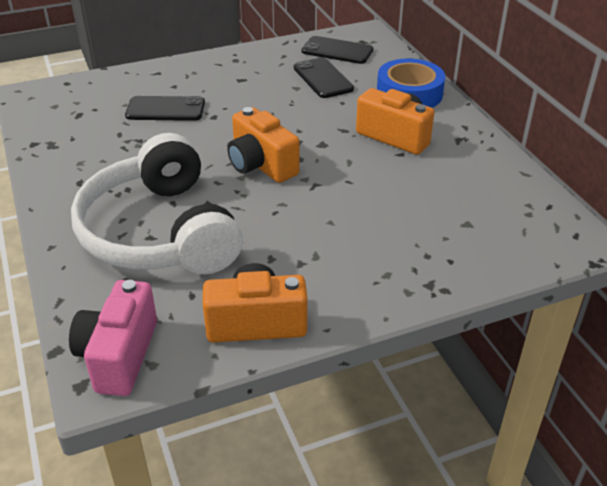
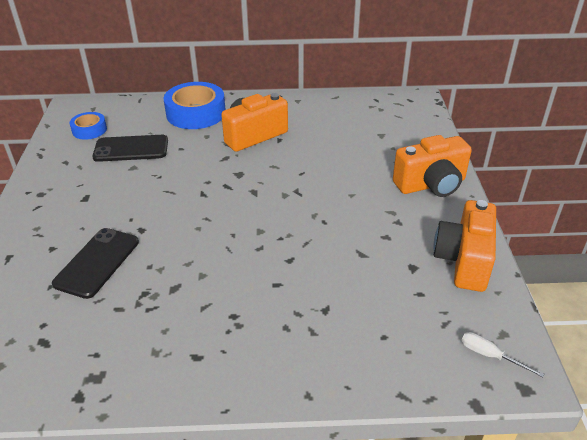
camera: 70 degrees left, 0 degrees up
pink camera [69,280,157,396] -> white screwdriver [461,332,544,378]
white headphones [71,133,243,274] -> none
orange camera [227,107,300,183] -> orange camera moved to [393,135,472,197]
black phone [302,36,373,64] -> blue tape [70,112,107,140]

